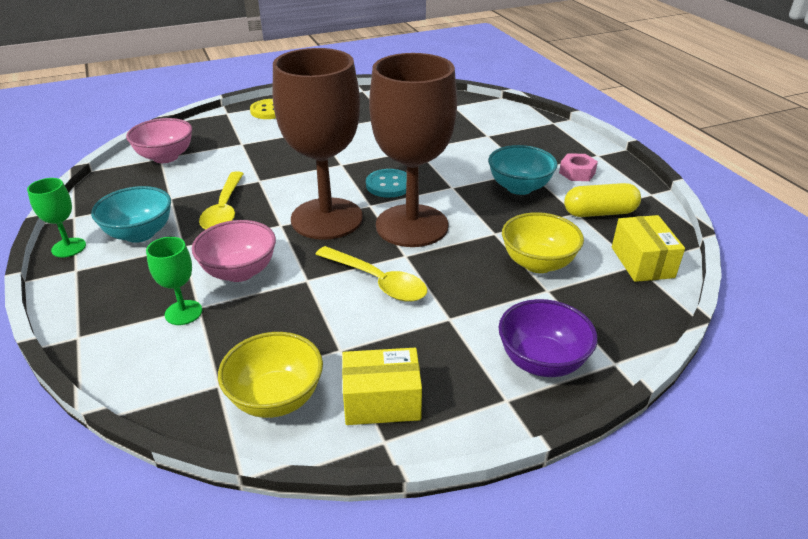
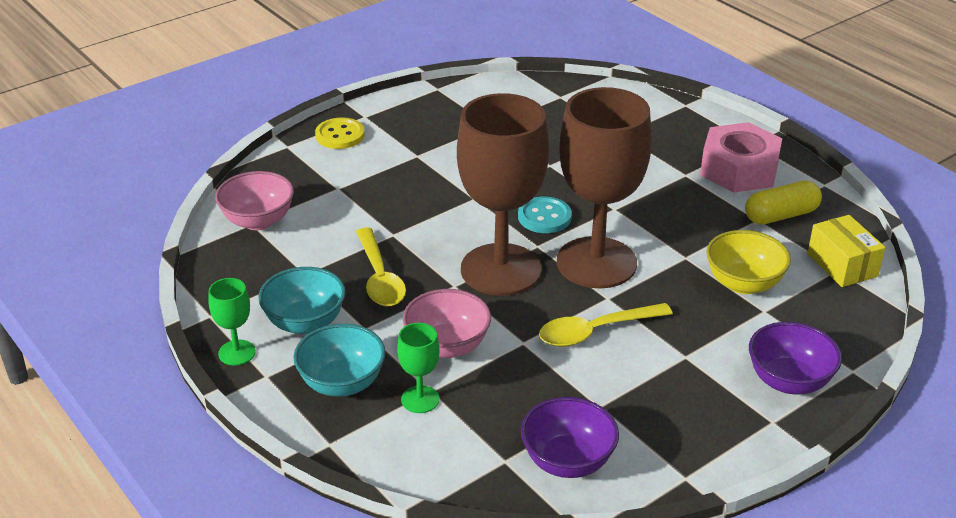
camera: 15 degrees left, 0 degrees up
yellow bowl [218,332,323,418] -> purple bowl [521,397,619,478]
yellow spoon [316,246,427,302] -> yellow spoon turned 135 degrees clockwise [539,303,673,347]
yellow box [342,348,422,425] -> none
turquoise bowl [488,145,558,195] -> turquoise bowl moved to [293,324,386,397]
pink nut [559,154,598,181] -> pink nut [700,122,782,193], size x2.04

